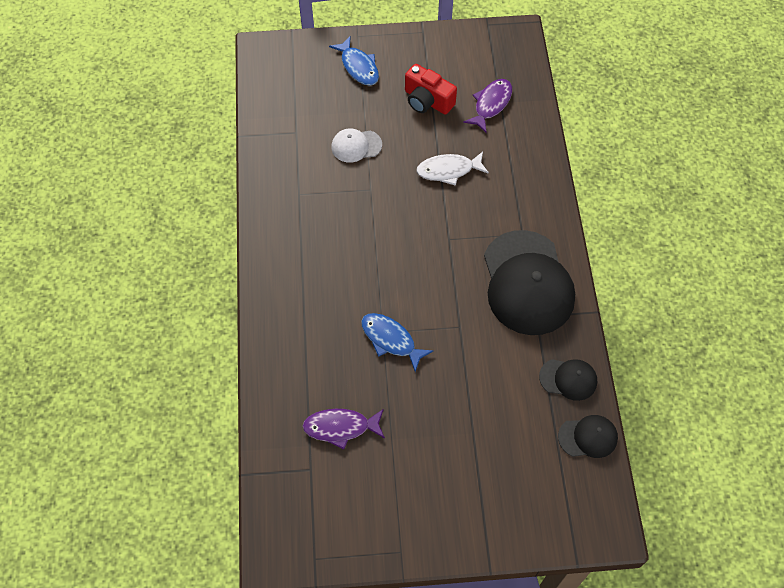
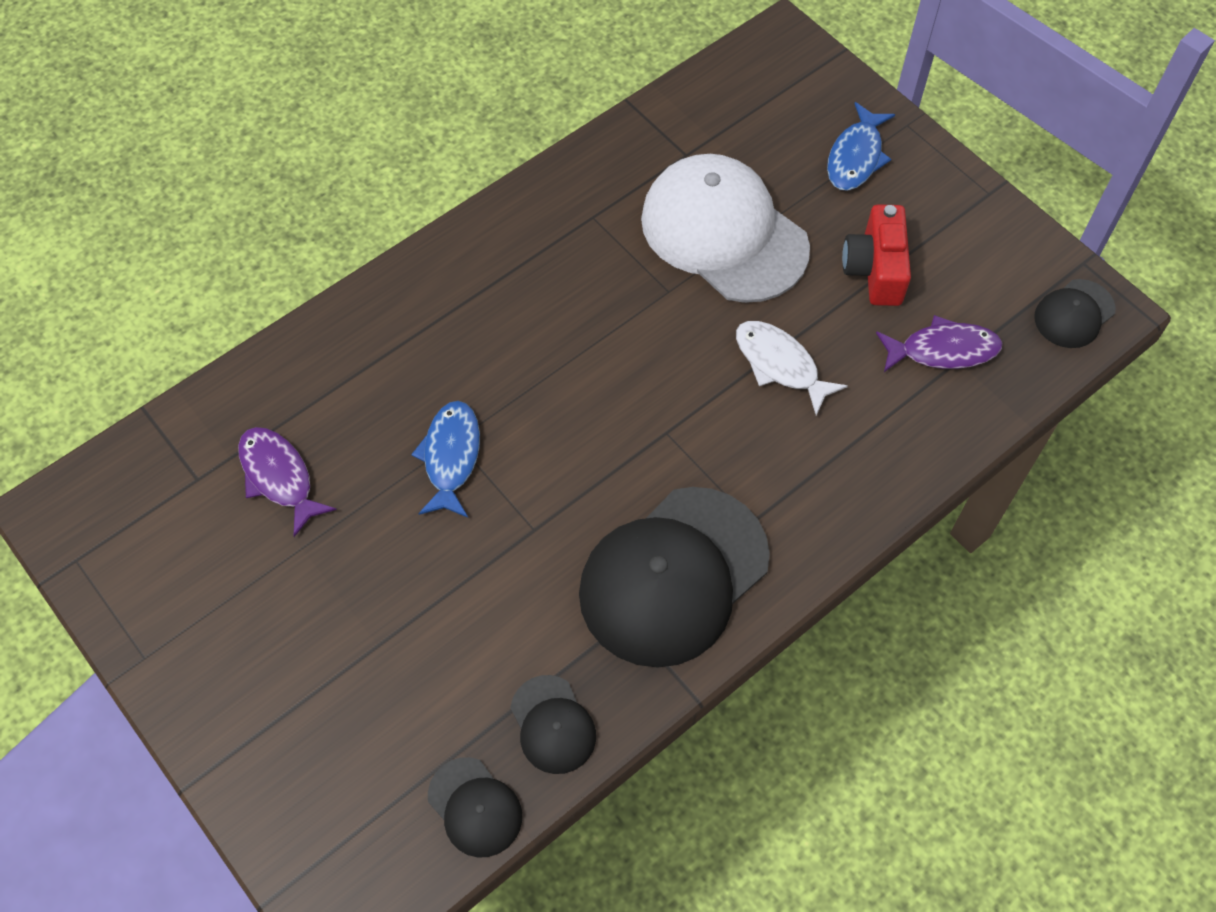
camera: 55 degrees right, 0 degrees up
white cap [331,128,382,163] -> white cap [641,154,810,303], size x2.13
none -> black cap [1034,279,1116,348]

